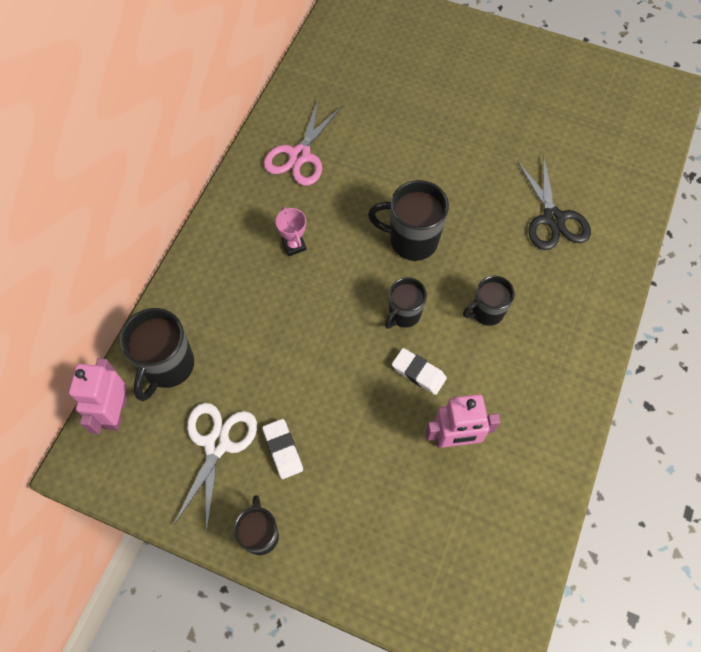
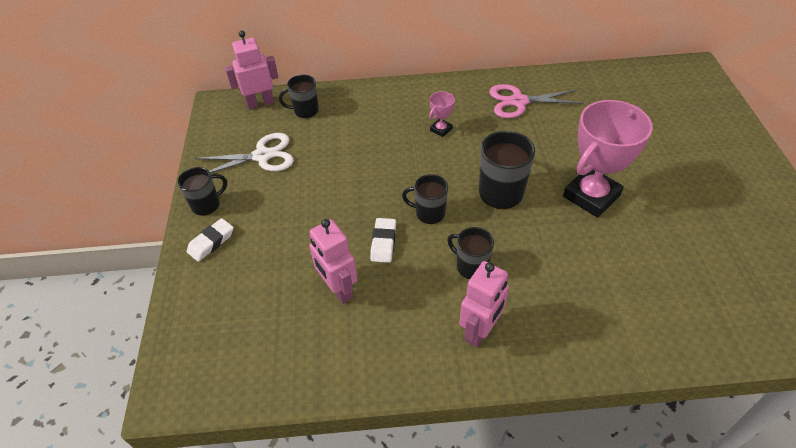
camera: 65 degrees right, 15 degrees down
black mug [120,308,194,401] -> black mug [279,75,319,118], size x0.64
white eraser [262,419,303,479] -> white eraser moved to [187,218,234,262]
black scissors [517,155,591,250] -> none
none -> pink robot [459,261,509,347]
none -> pink trophy [563,100,653,218]

